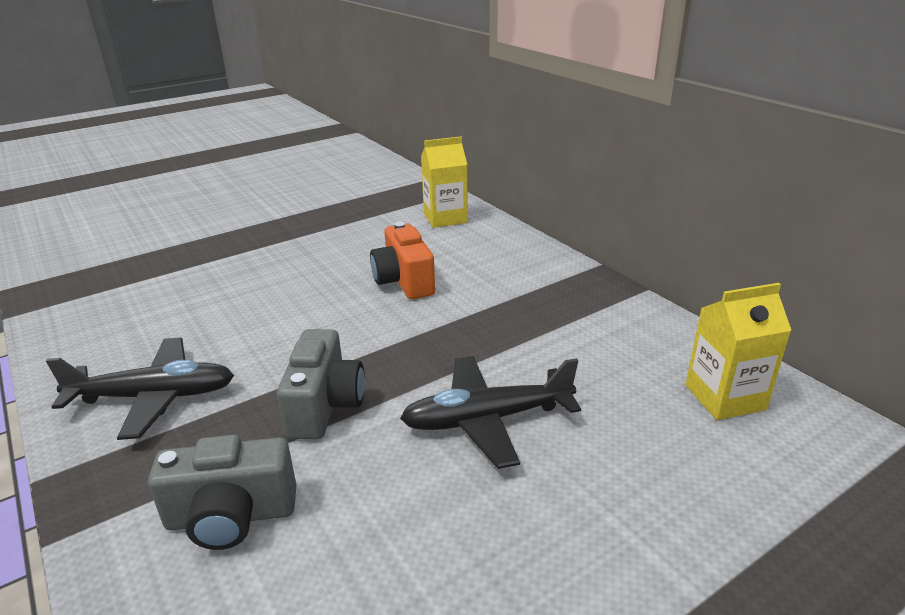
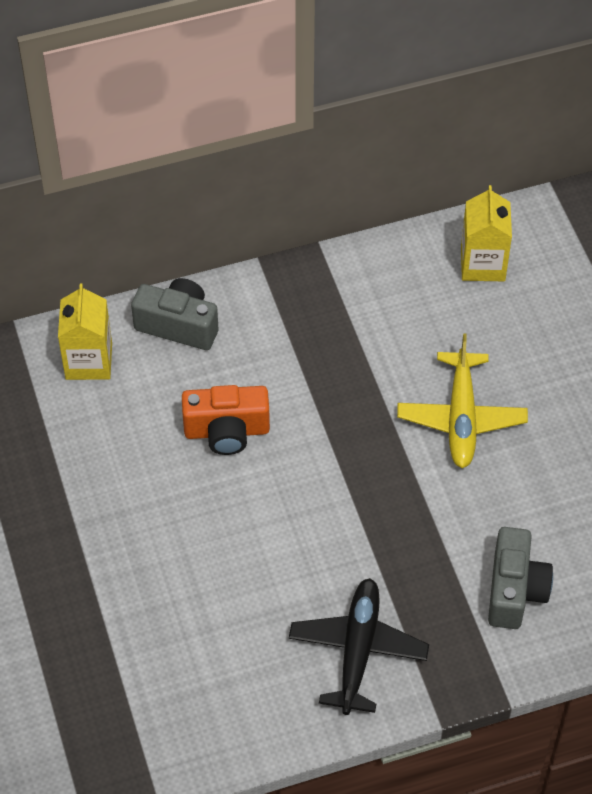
camera: 75 degrees left, 25 degrees up
grey camera [277,329,365,439] -> grey camera moved to [131,278,218,350]
black plane [400,356,581,469] -> yellow plane [397,333,528,468]

